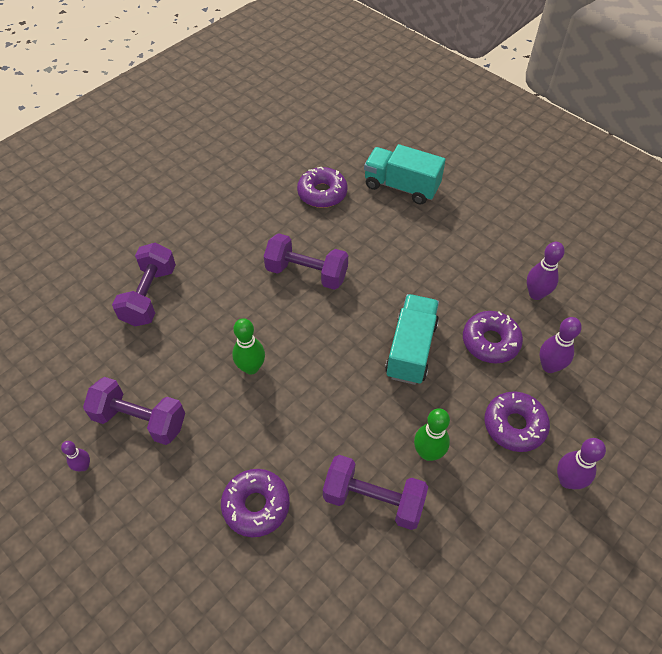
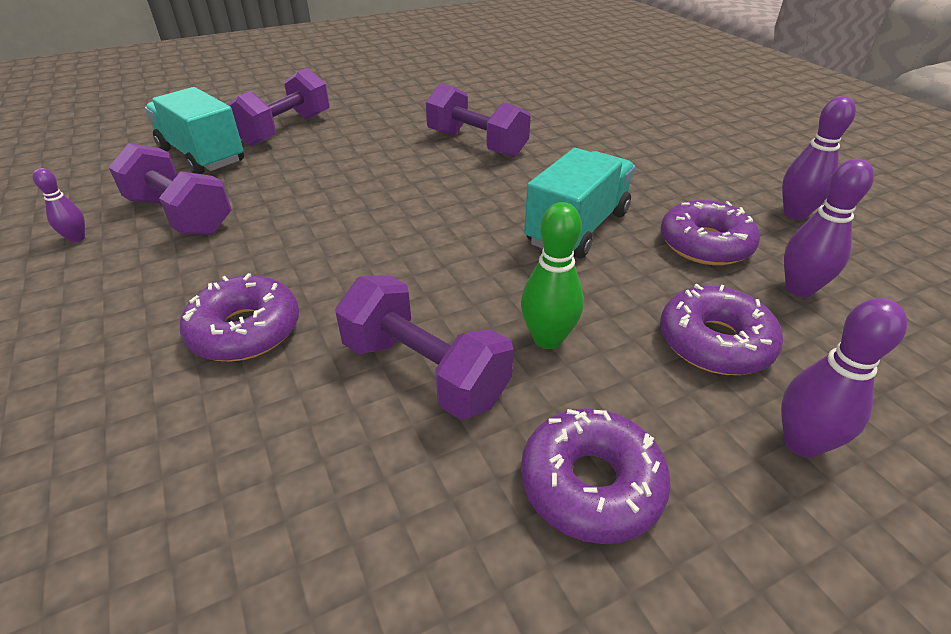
camera: 20 degrees right, 15 degrees down
green bowling pin [232,318,265,375] -> none
purple donut [297,167,348,208] -> purple donut moved to [521,408,671,544]
turquoise truck [364,144,446,205] -> turquoise truck moved to [145,87,244,174]

